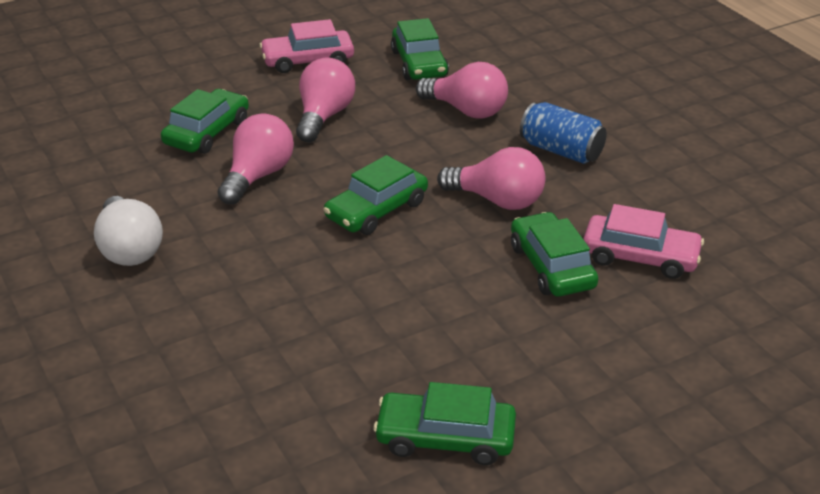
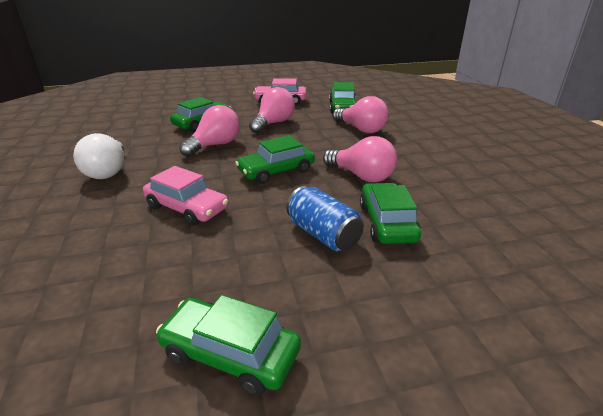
camera: 15 degrees right, 5 degrees down
blue can [520,102,607,164] -> blue can moved to [286,186,364,251]
pink car [583,204,704,279] -> pink car moved to [143,166,228,226]

